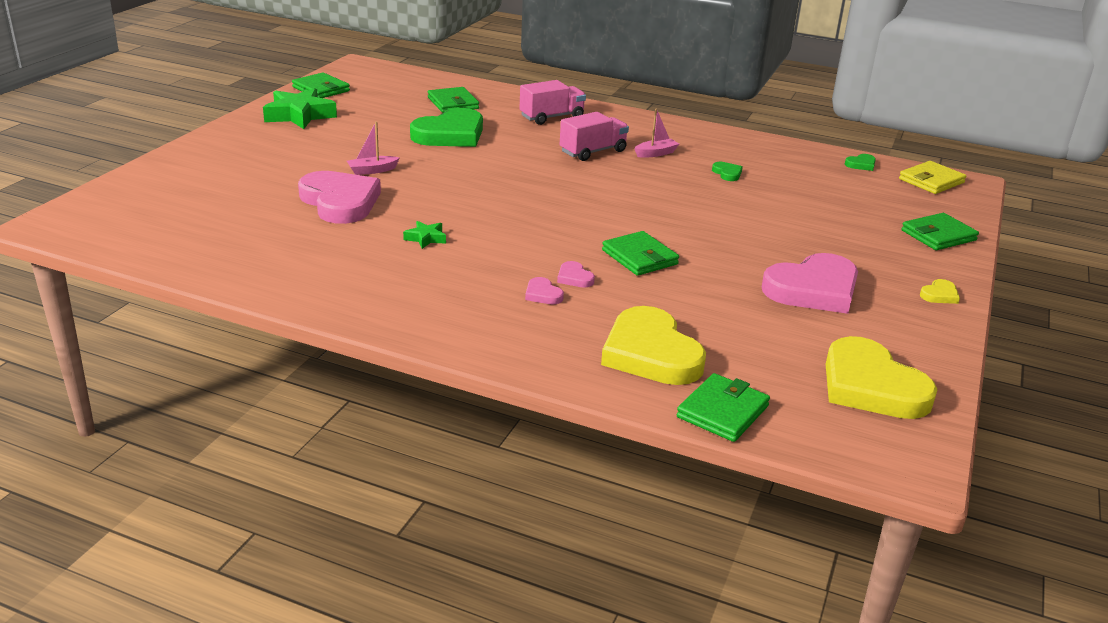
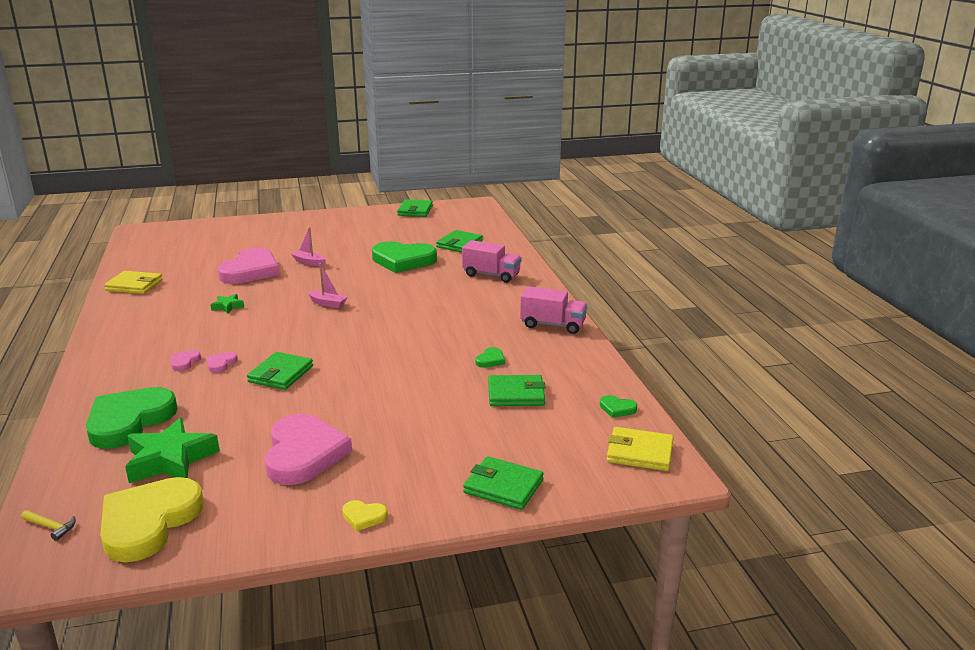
camera: 55 degrees right, 5 degrees down
green star [263,88,337,129] -> green star moved to [125,418,220,483]
pink truck [560,112,629,161] -> pink truck moved to [520,286,587,334]
yellow heart [601,306,706,385] -> green heart [86,387,178,449]
pink boat [634,109,679,158] -> pink boat moved to [308,263,347,308]
green wallet [677,373,770,442] -> green wallet moved to [488,375,546,406]
pink heart [762,253,858,314] -> pink heart turned 120 degrees counterclockwise [265,414,352,485]
none -> yellow hammer [21,510,76,541]
none -> yellow wallet [104,271,163,294]

